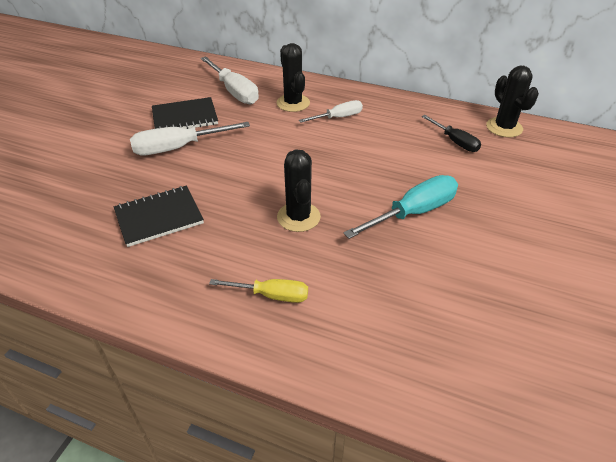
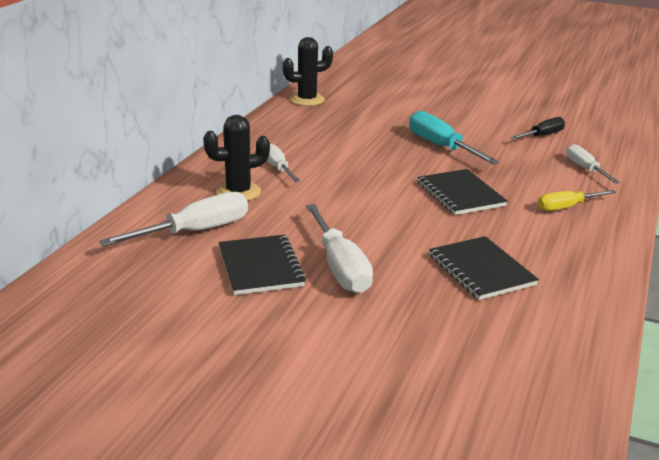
camera: 90 degrees left, 15 degrees down
yellow screwdriver [209,279,308,303] -> yellow screwdriver turned 120 degrees counterclockwise [537,190,616,211]
black cactus [277,149,321,232] -> black notebook [417,169,508,215]
black screwdriver [422,115,481,152] -> black screwdriver moved to [510,117,565,139]
none -> white screwdriver [566,144,620,184]

